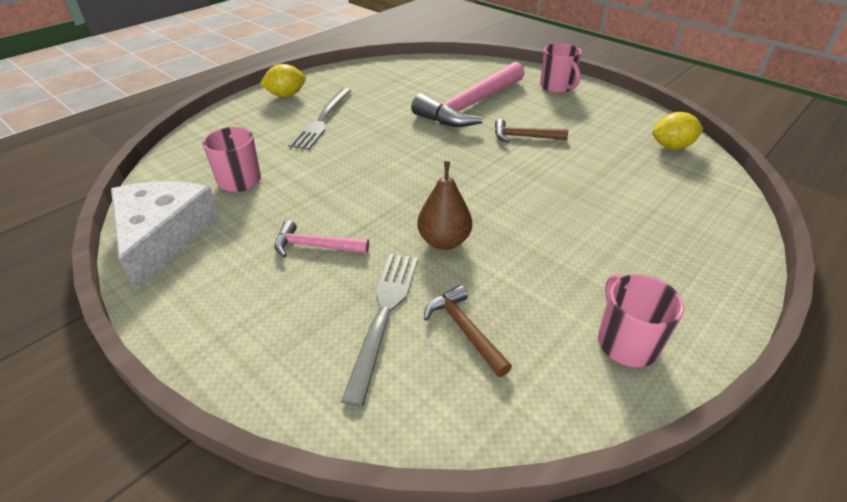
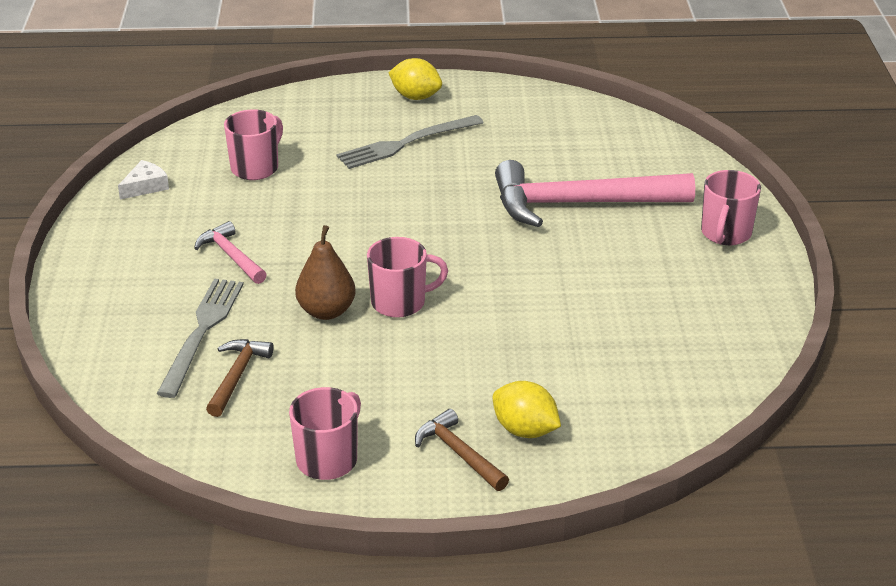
camera: 45 degrees right, 5 degrees down
white cheese [111,181,220,291] -> white cheese [118,160,169,199], size x0.43
grey fork [341,254,418,407] -> grey fork turned 45 degrees counterclockwise [157,278,244,398]
brown hammer [495,119,568,143] -> brown hammer moved to [415,409,509,491]
yellow lemon [652,112,703,149] -> yellow lemon moved to [493,381,561,438]
none -> pink mug [367,237,448,318]

